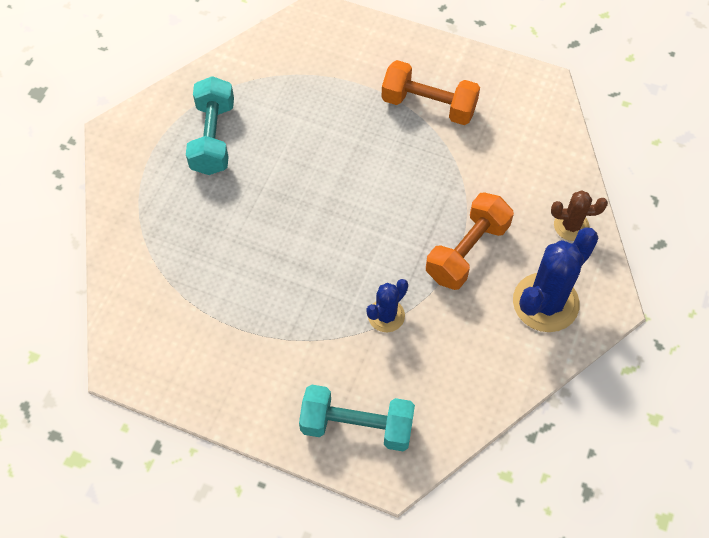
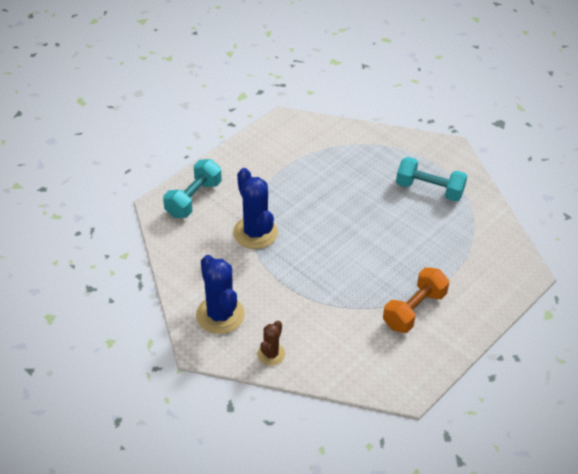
camera: 110 degrees right, 15 degrees down
blue cactus [367,279,408,332] -> blue cactus [233,168,278,249], size x1.80
orange dumbbell [426,193,514,290] -> none

